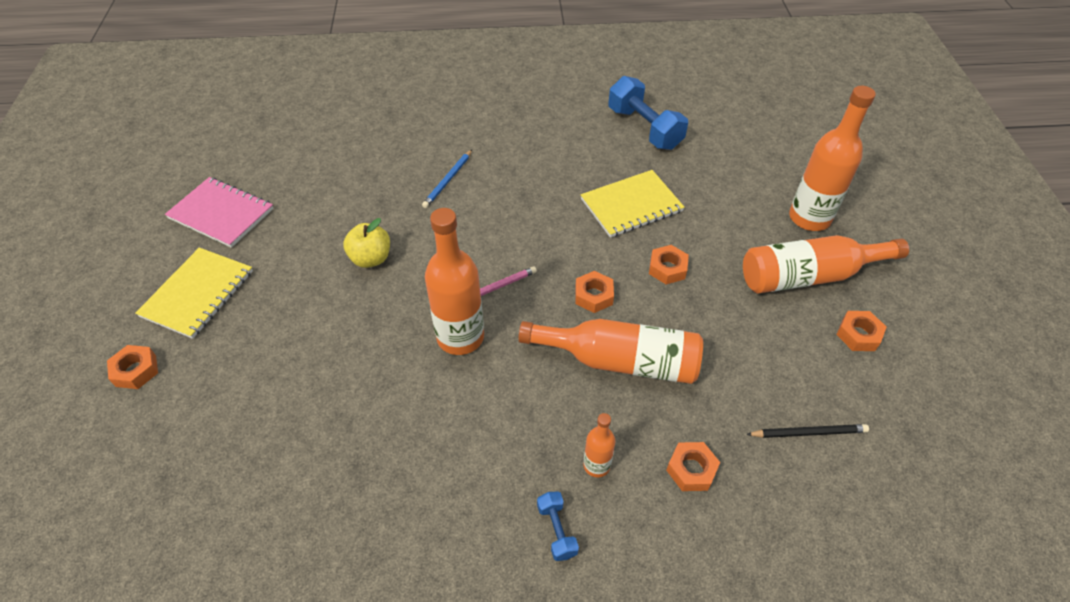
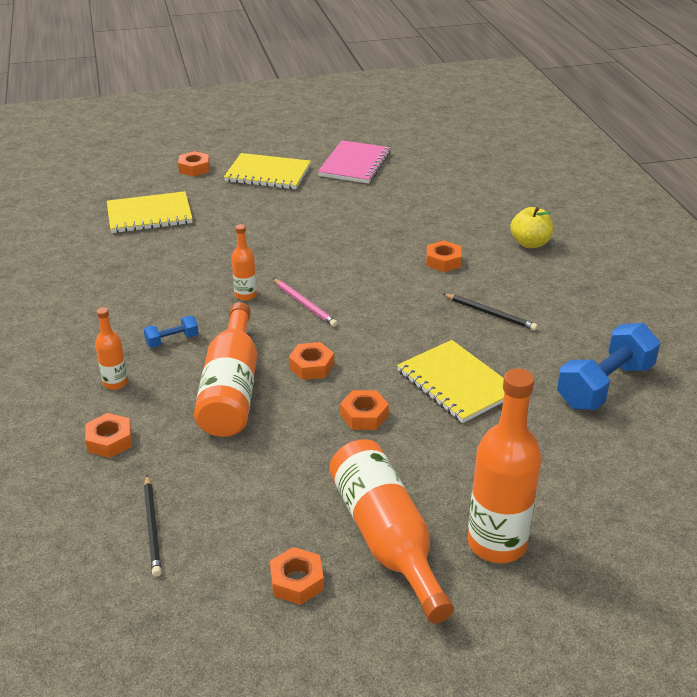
camera: 80 degrees right, 15 degrees down
yellow apple [343,218,390,268] -> yellow apple moved to [510,207,553,248]
blue pencil [422,150,472,208] -> orange nut [426,240,462,272]
orange bottle [425,208,484,355] -> orange bottle [231,224,257,301], size x0.50
blue dumbbell [537,491,579,561] -> blue dumbbell moved to [143,315,198,348]
none -> yellow notebook [107,191,193,233]
none -> black pencil [443,294,538,331]

